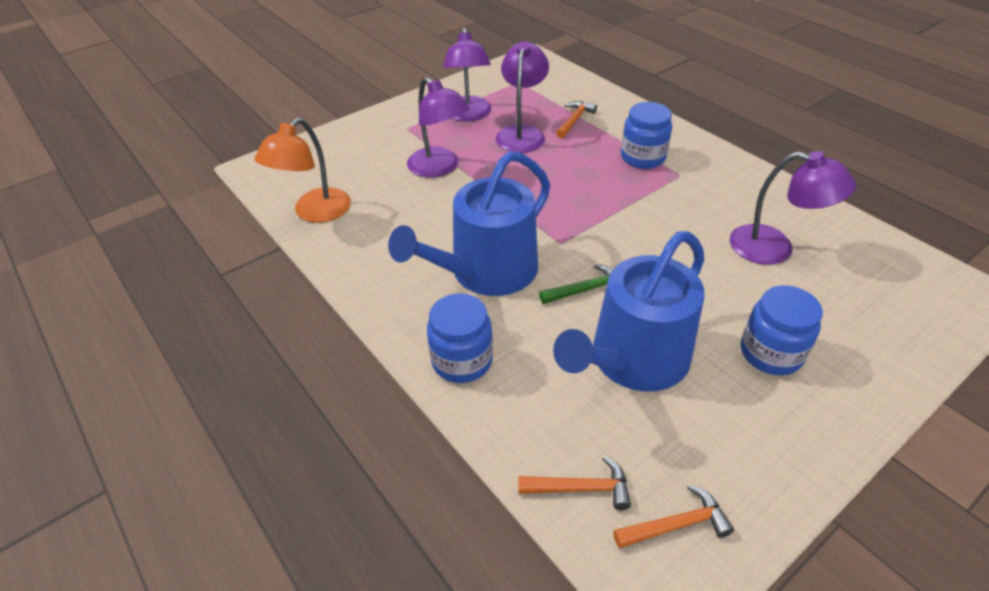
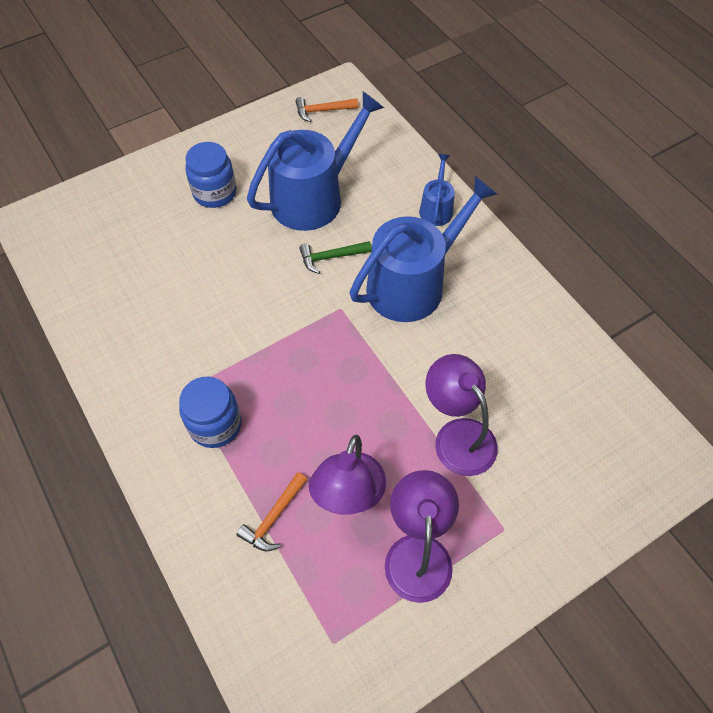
camera: 175 degrees left, 15 degrees up
orange lamp [255,118,351,223] -> none
blue jar [427,293,493,383] -> blue watering can [419,154,455,226]
orange hammer [518,456,631,510] -> none
purple lamp [730,151,856,265] -> none

